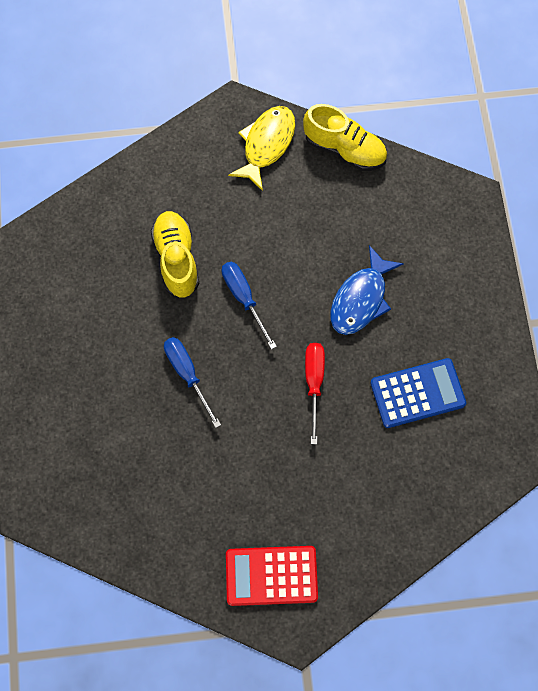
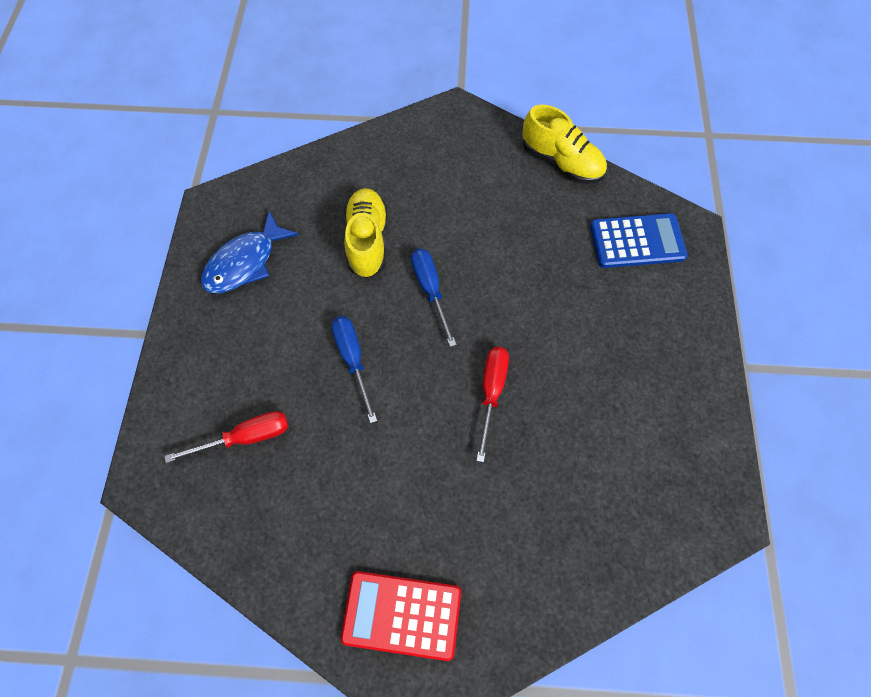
camera: 10 degrees right, 5 degrees down
yellow fish [228,106,295,191] -> none
blue fish [330,245,404,335] -> blue fish moved to [201,211,299,293]
blue calculator [370,358,466,428] -> blue calculator moved to [590,213,688,268]
none -> red screwdriver [164,411,289,463]

